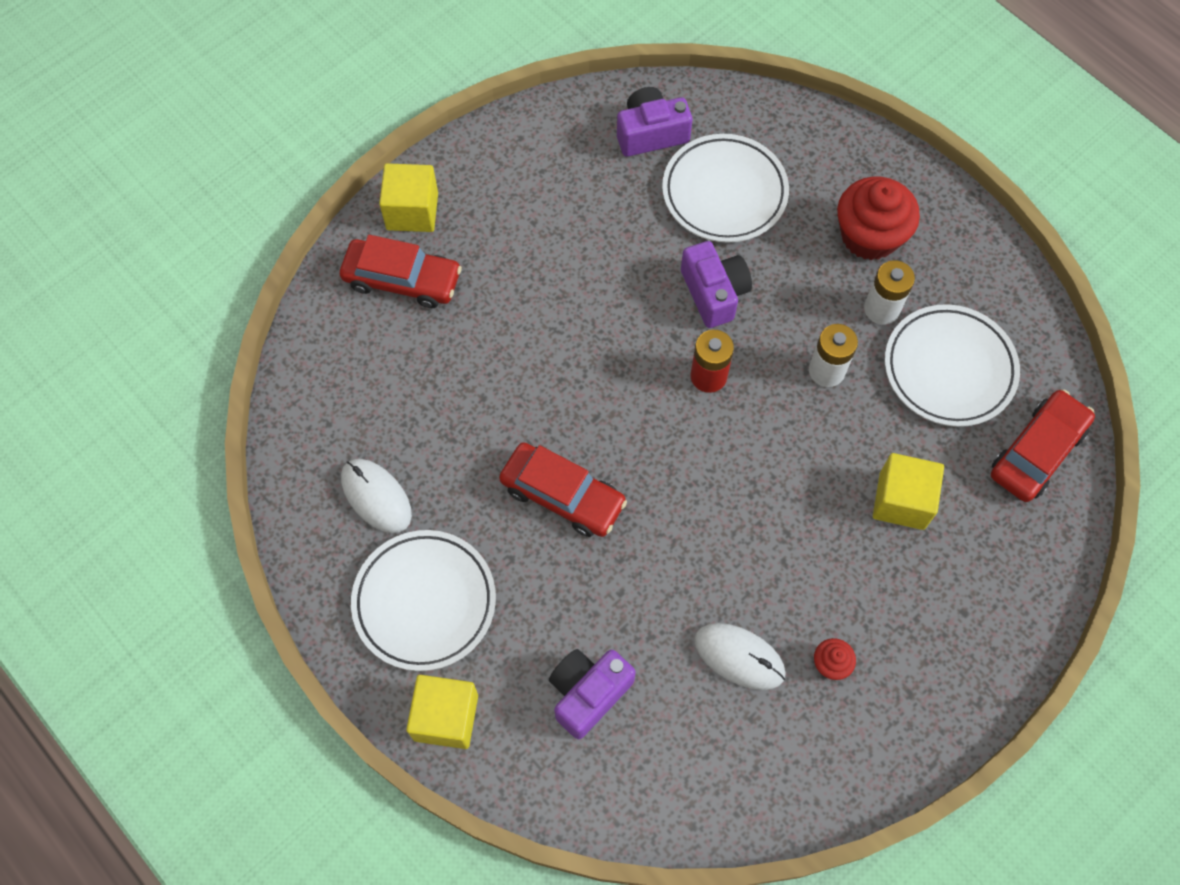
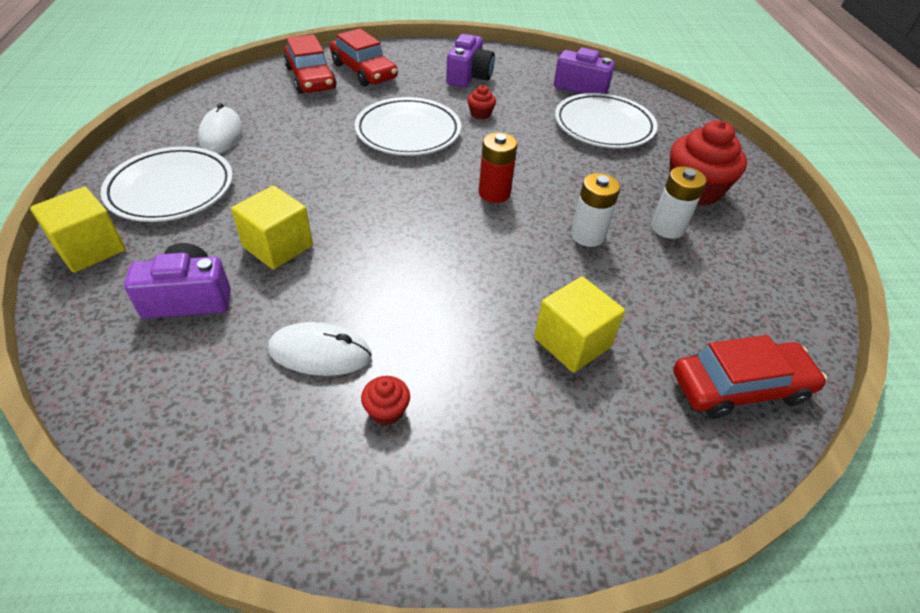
camera: 35 degrees right, 20 degrees down
yellow cube [379,163,438,232] -> yellow cube moved to [231,186,313,270]
red car [499,442,627,537] -> red car moved to [284,35,337,94]
purple camera [681,241,752,328] -> purple camera moved to [446,34,495,88]
white mouse [694,623,786,690] -> white mouse turned 60 degrees counterclockwise [268,322,371,376]
white plate [885,304,1020,427] -> white plate moved to [355,97,461,156]
none -> red cupcake [467,85,496,119]

